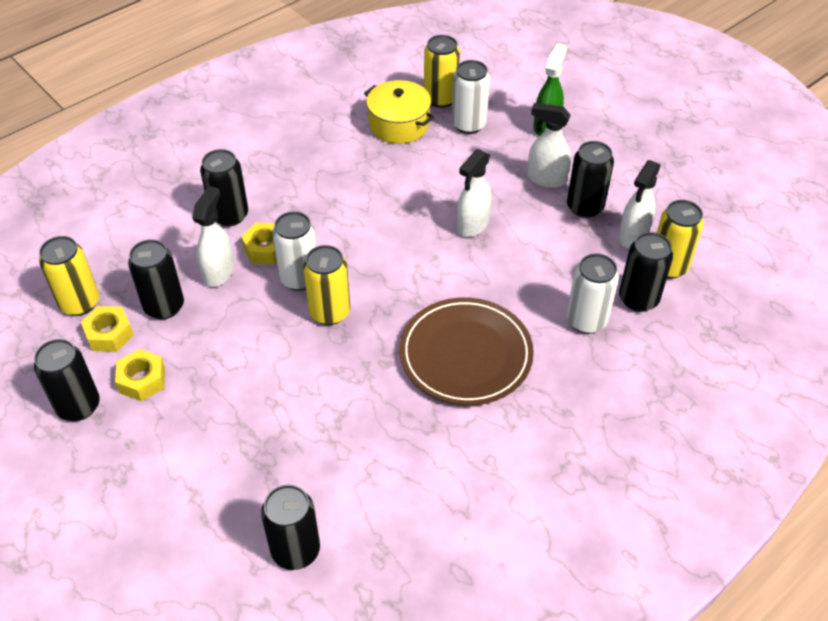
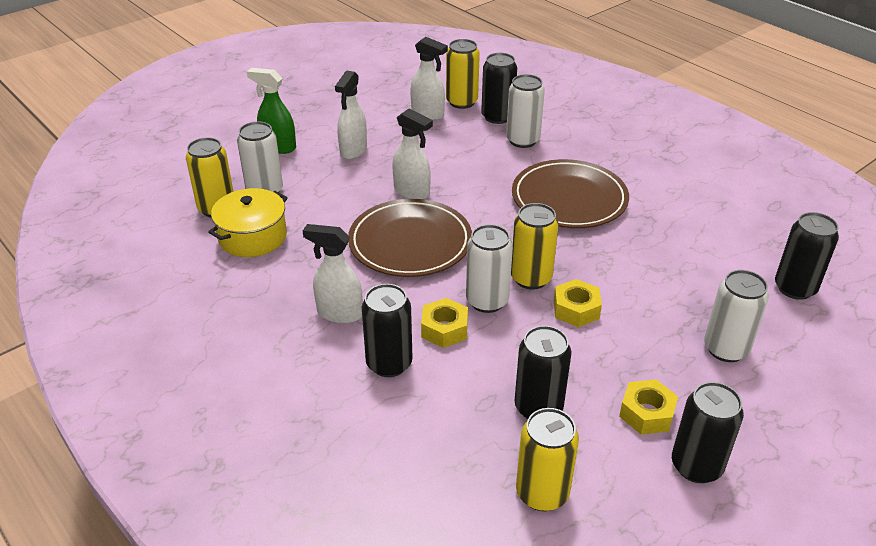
camera: 90 degrees left, 10 degrees down
yellow nut [81,306,134,352] -> yellow nut moved to [554,279,602,327]
white spray bottle [192,186,235,287] -> white spray bottle moved to [303,224,363,324]
black can [567,141,614,218] -> none
none -> brown plate [348,199,472,277]
none -> white can [704,270,769,362]

